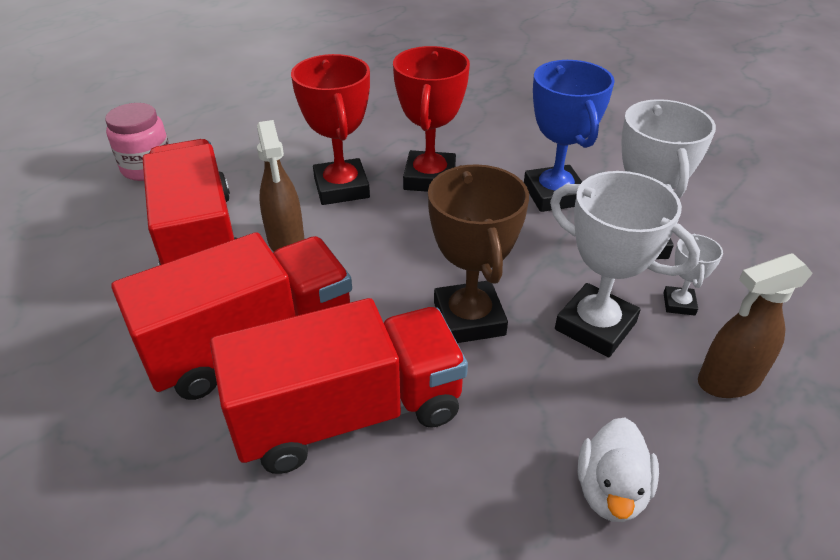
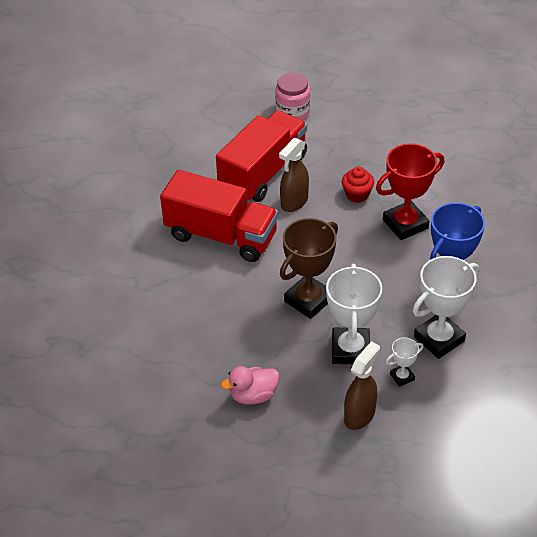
camera: 55 degrees right, 5 degrees up
red truck [210,298,468,474] -> none
red trophy [291,54,370,205] -> red cupcake [342,167,374,203]
white duck [578,418,659,522] -> pink duck [221,366,280,404]
brown spray bottle [698,253,813,398] -> brown spray bottle turned 90 degrees clockwise [344,341,380,430]

